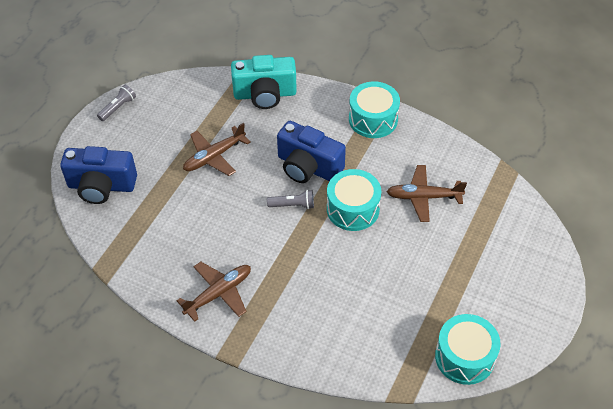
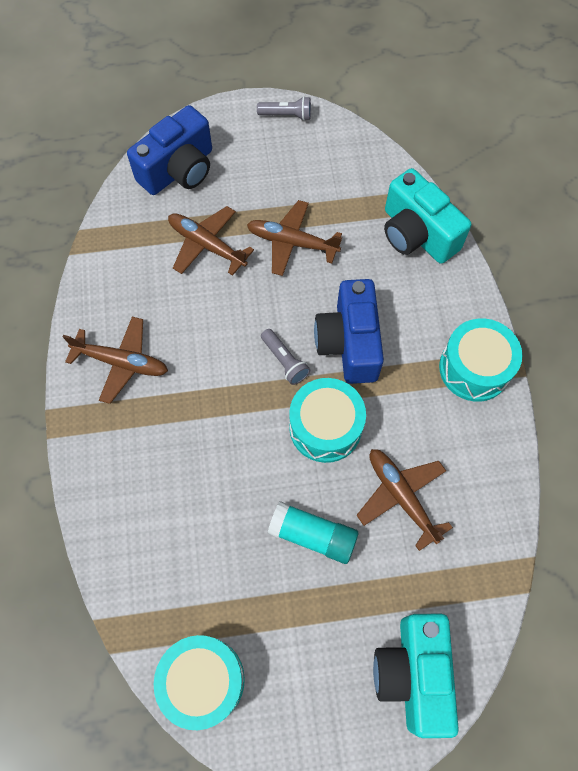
camera: 55 degrees right, 15 degrees up
blue camera [60,146,137,204] -> blue camera turned 105 degrees counterclockwise [127,105,212,195]
none -> brown plane [168,206,254,276]
none -> turquoise glue stick [268,501,358,564]
none -> turquoise camera [373,614,459,738]

